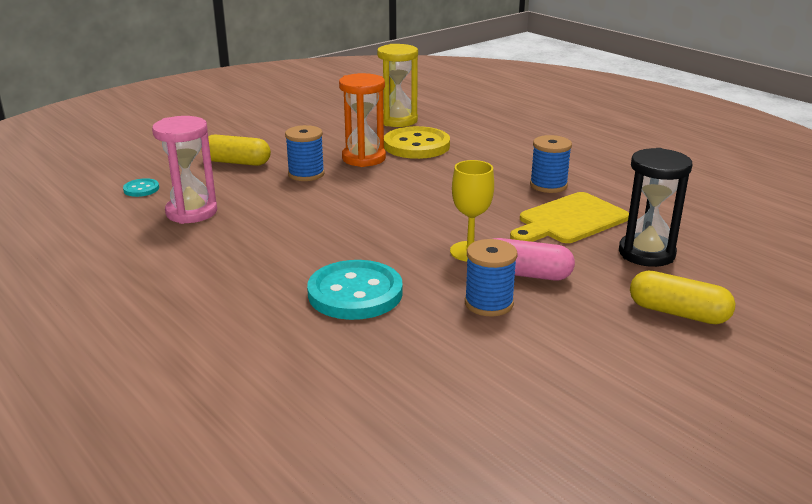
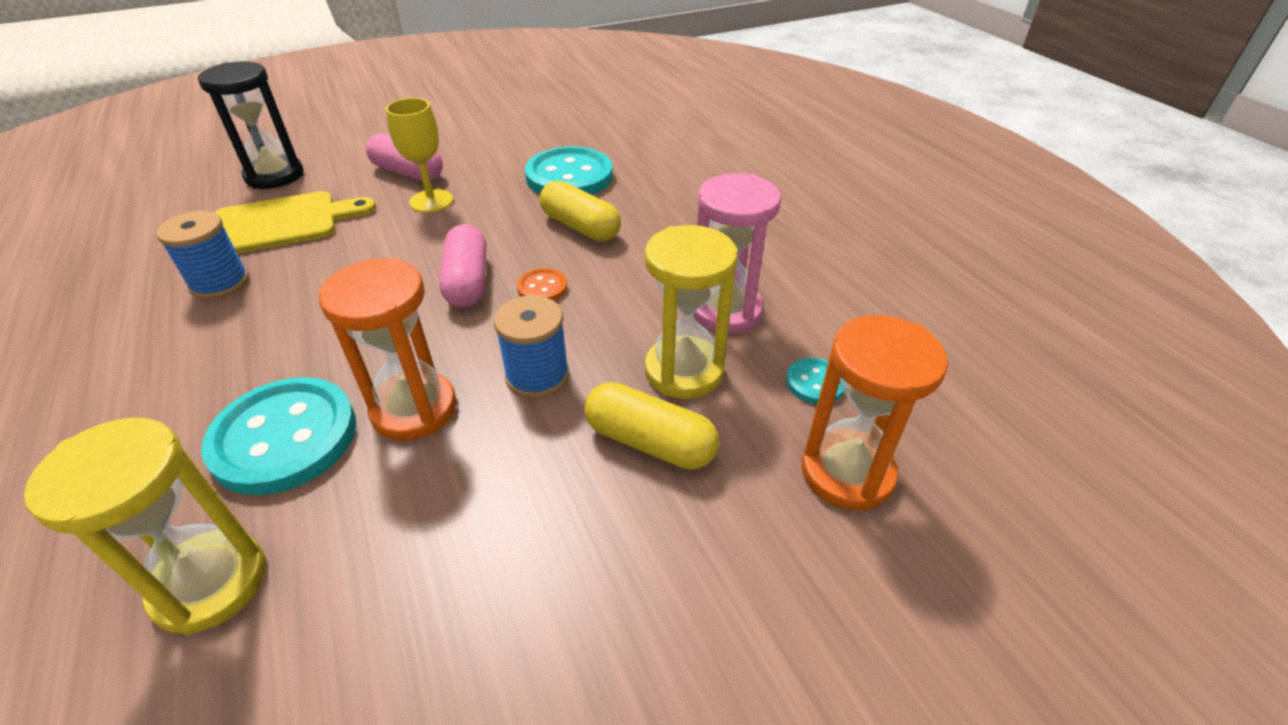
camera: 165 degrees left, 15 degrees up
yellow button [384,126,450,159] -> turquoise button [201,377,356,495]
blue spool [465,239,518,316] -> none
yellow capsule [630,271,735,324] -> yellow capsule moved to [540,181,621,242]
none -> pink capsule [439,224,486,307]
none -> orange button [517,268,567,301]
none -> yellow hourglass [645,225,738,399]
none -> orange hourglass [802,315,948,511]

